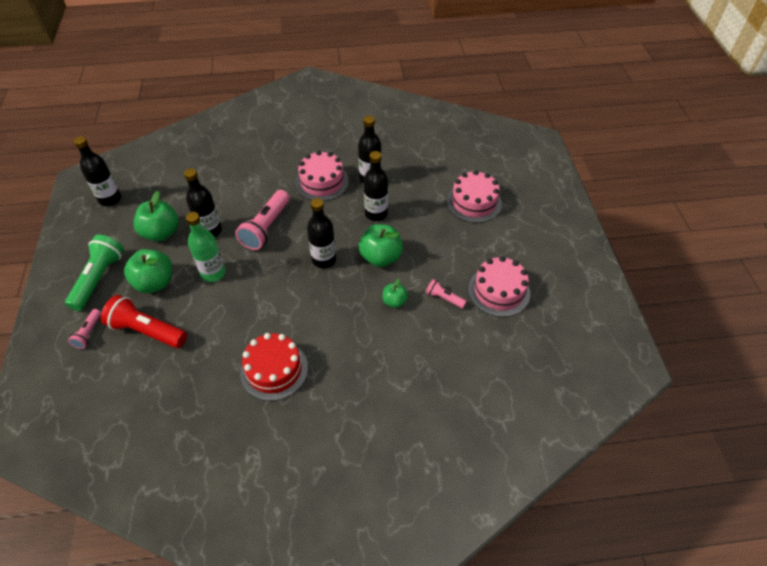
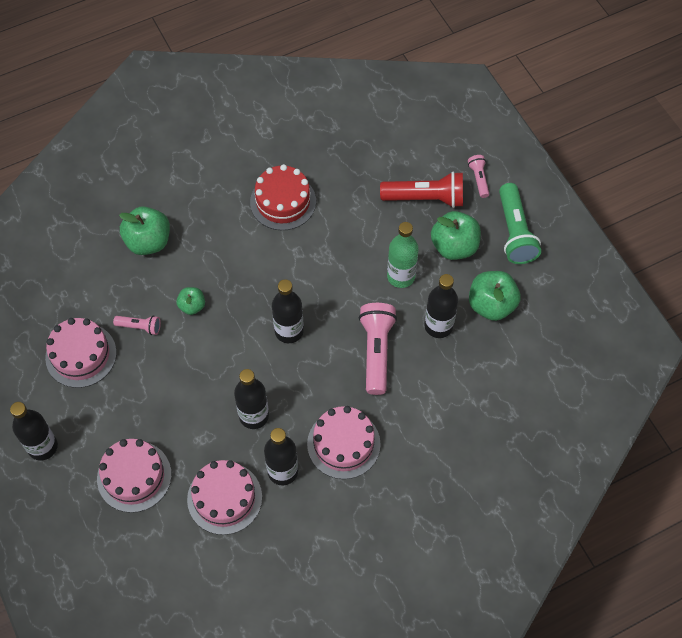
camera: 160 degrees right, 10 degrees up
black bottle [74,136,121,206] -> black bottle moved to [10,402,58,461]
green apple [359,224,403,267] -> green apple moved to [119,206,170,255]
none -> pink cake [187,460,262,535]

